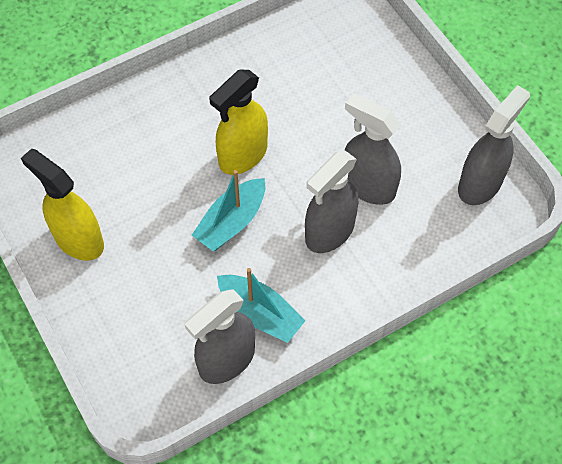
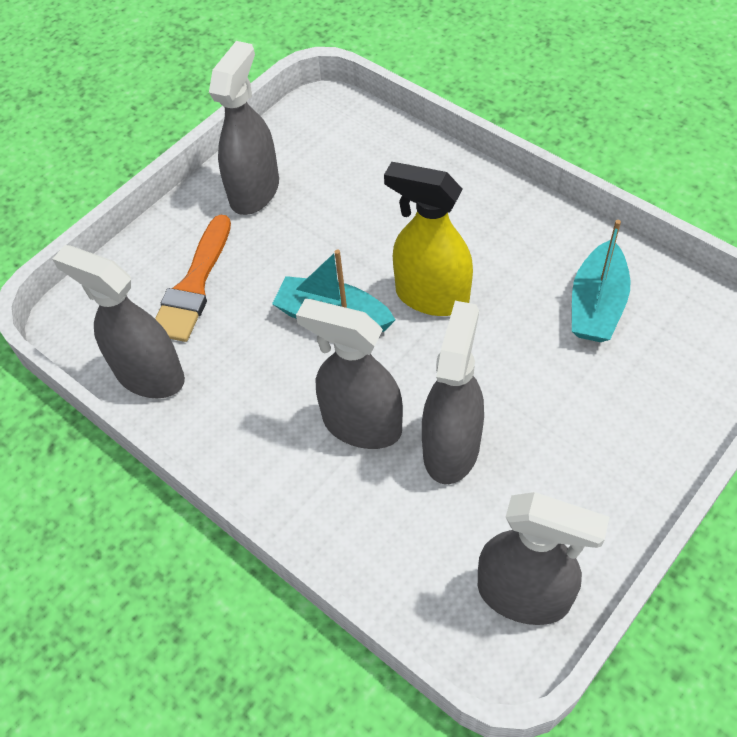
camera: 75 degrees right, 5 degrees down
yellow spray bottle [21,148,104,261] -> grey spray bottle [209,41,279,215]
turquoise boat [217,268,306,343] -> turquoise boat moved to [572,220,631,342]
none -> orange brush [155,215,231,342]

